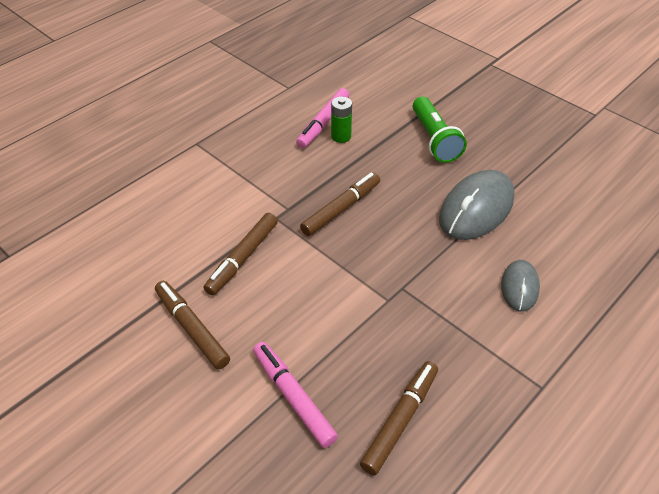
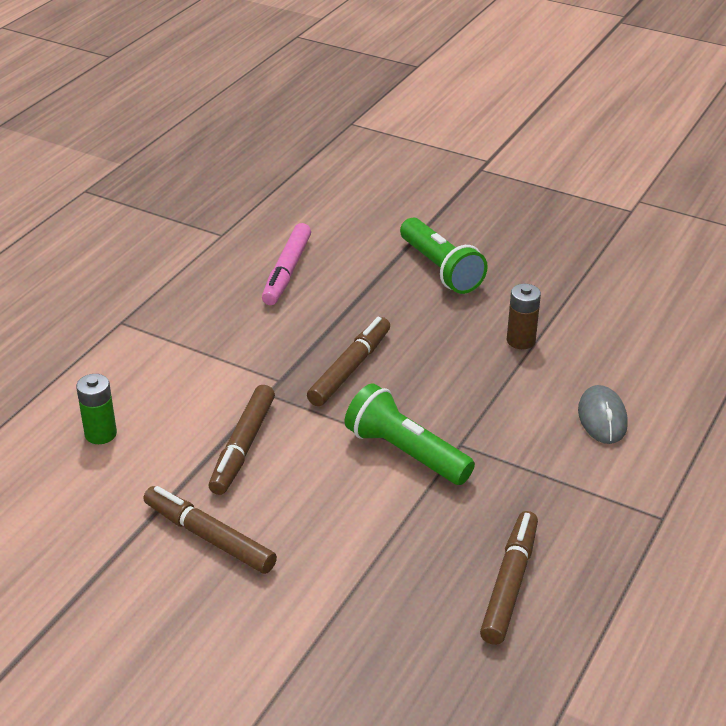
camera: 15 degrees left, 10 degrees down
pink marker [253,342,338,448] -> none
green battery [331,97,352,143] -> green battery moved to [76,374,117,444]
grey mouse [439,170,515,240] -> brown battery [507,284,541,349]
none -> green flashlight [345,383,475,485]

